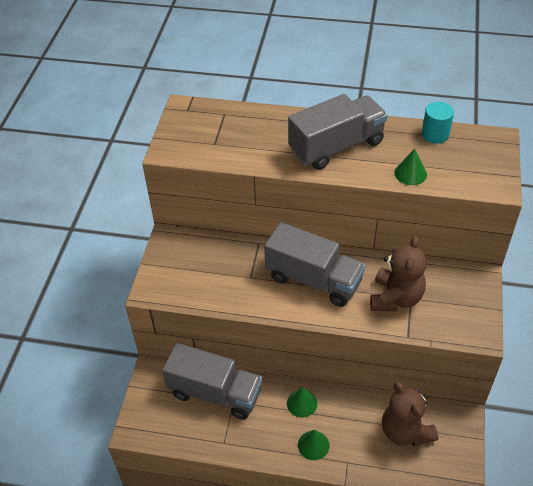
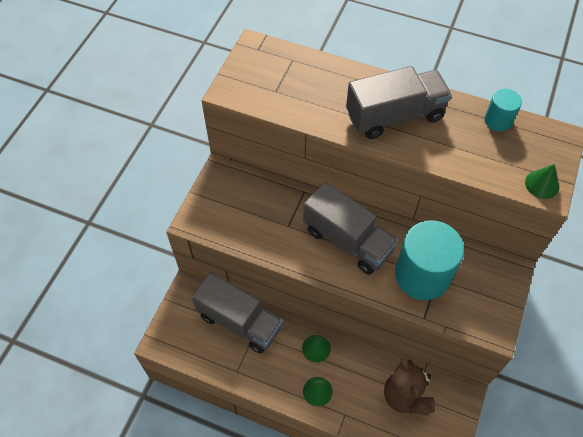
camera: 10 degrees right, 10 degrees up
brown teddy bear [370,236,427,311] -> turquoise cylinder [395,220,464,300]
green cone [394,149,427,185] -> green cone moved to [525,164,559,199]

